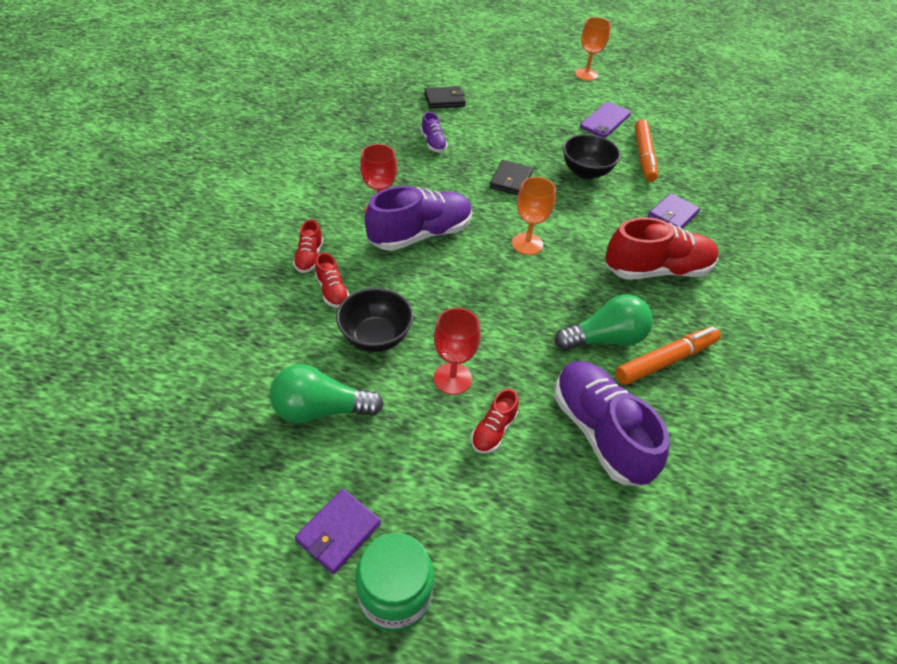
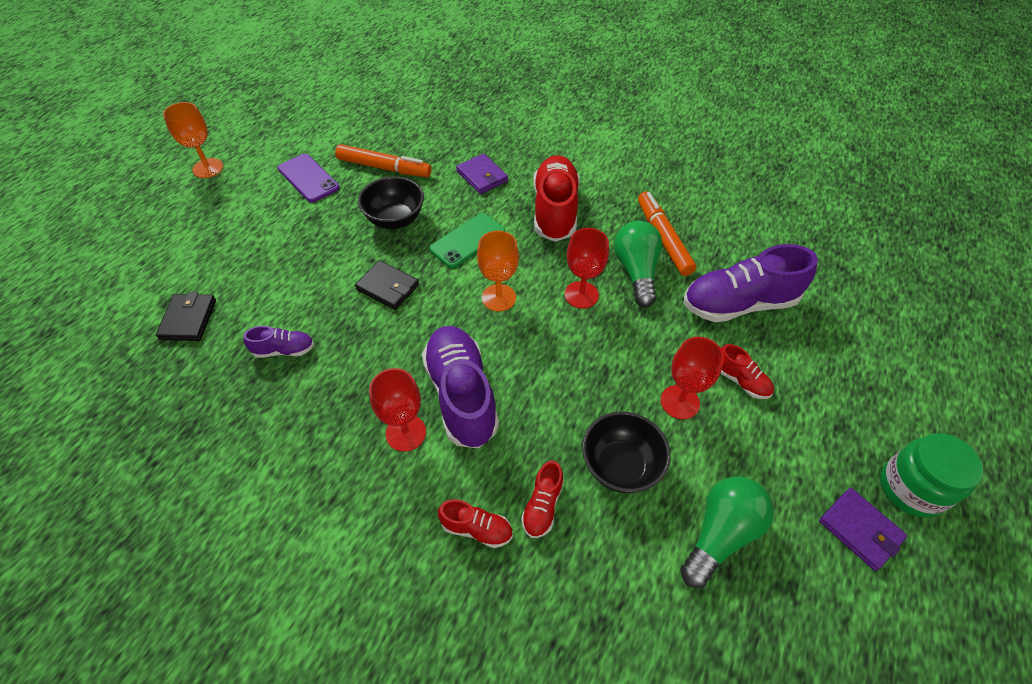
camera: 75 degrees left, 5 degrees up
green light bulb [270,364,384,423] -> green light bulb turned 150 degrees counterclockwise [680,477,774,588]
red shoe [315,252,349,308] -> red shoe turned 120 degrees clockwise [521,461,564,538]
none -> green phone [429,213,505,268]
none -> red goblet [564,228,609,308]

